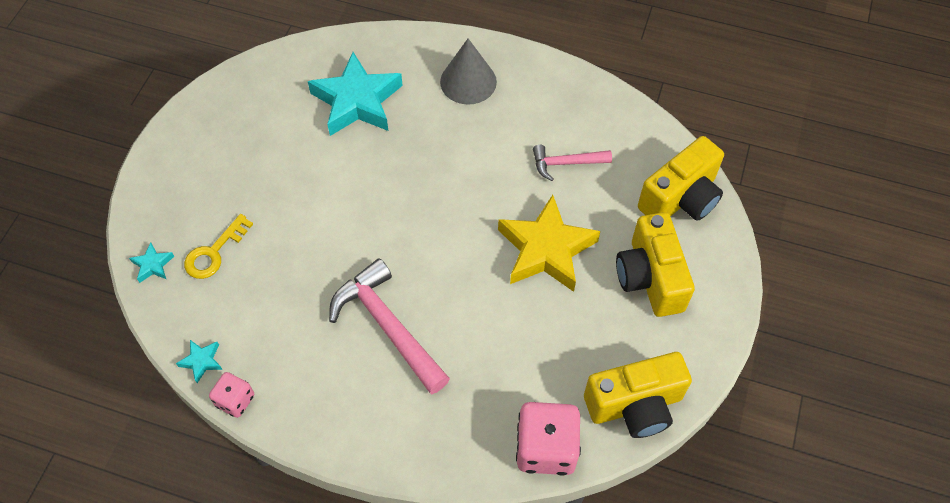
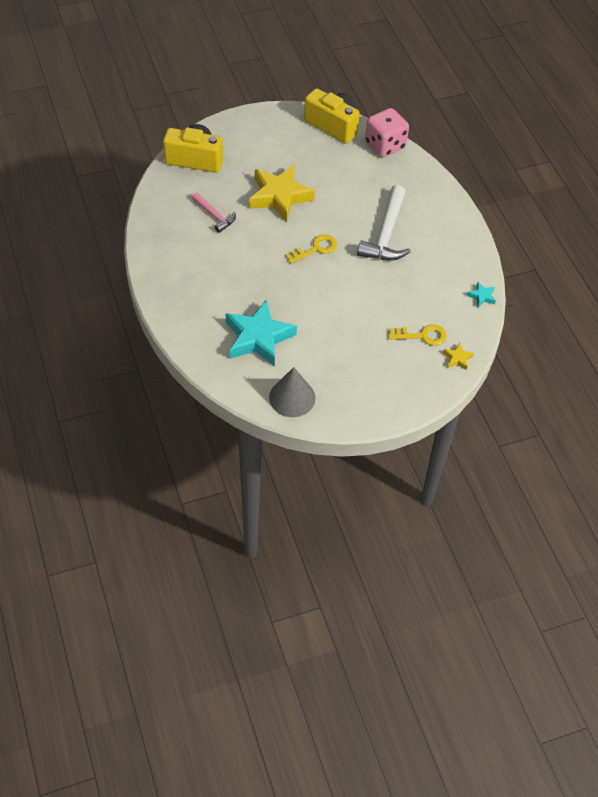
camera: 130 degrees left, 5 degrees down
turquoise star [129,242,175,283] -> yellow star [443,343,474,370]
pink dice [209,372,254,418] -> none
pink hammer [329,258,450,394] -> white hammer [357,185,411,260]
grey cone [440,39,497,105] -> grey cone moved to [269,367,315,417]
yellow camera [616,212,695,317] -> none
none -> yellow key [285,234,337,264]

